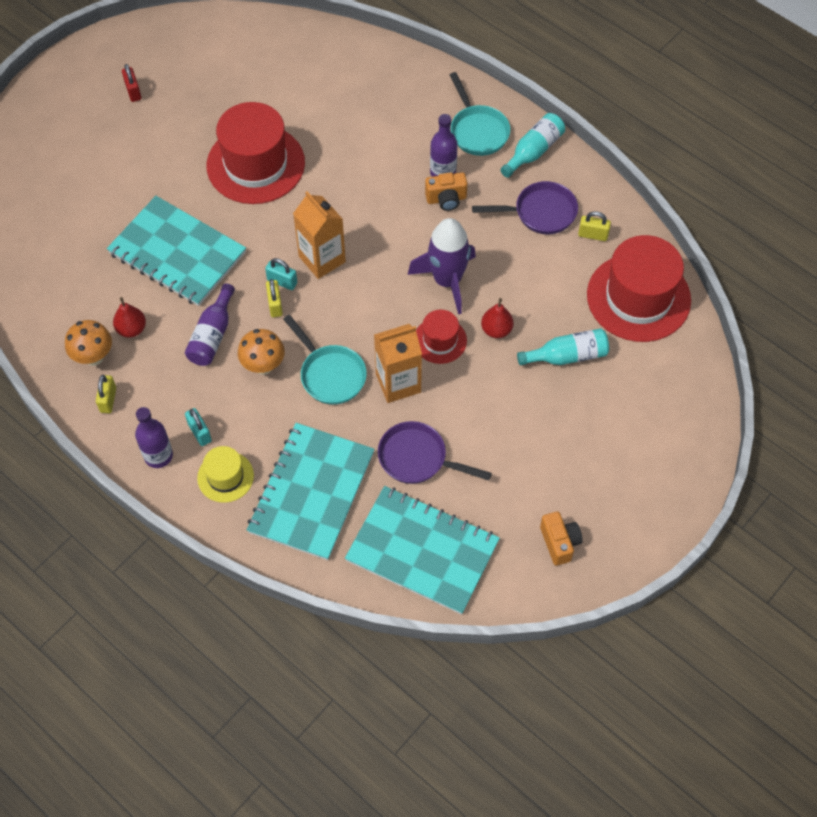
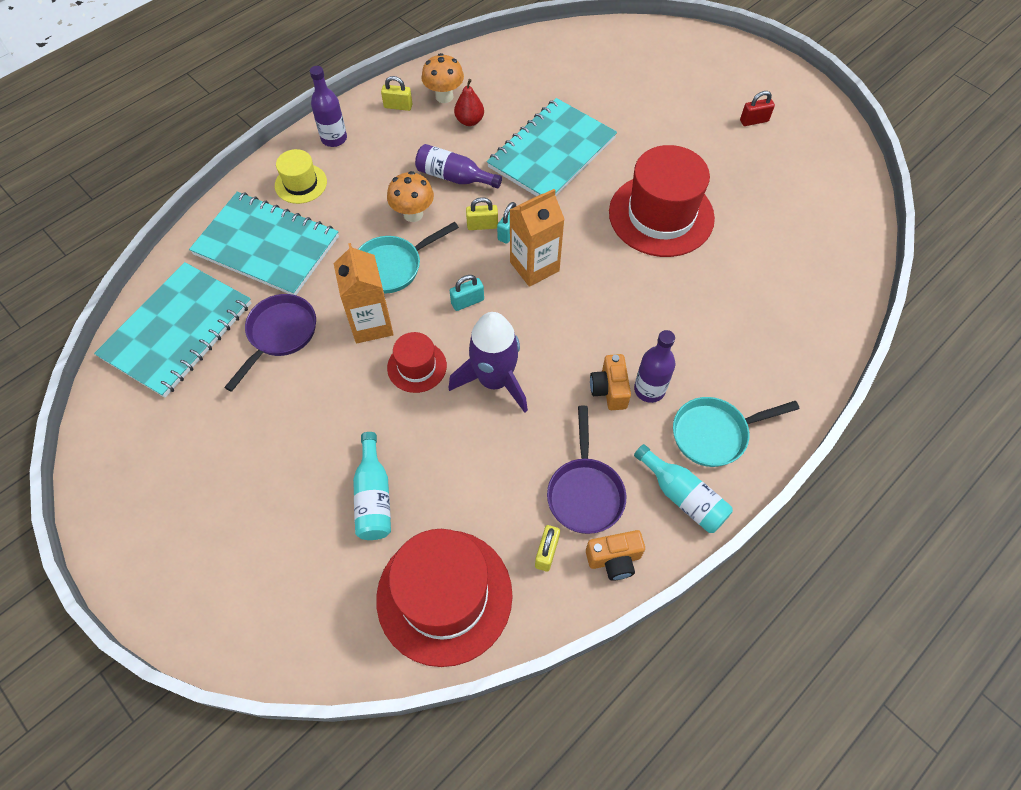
camera: 95 degrees right, 0 degrees up
turquoise padlock [185,408,212,446] -> turquoise padlock moved to [450,275,484,311]
red pear [481,298,514,338] -> none
orange camera [540,511,583,566] -> orange camera moved to [586,530,645,581]

